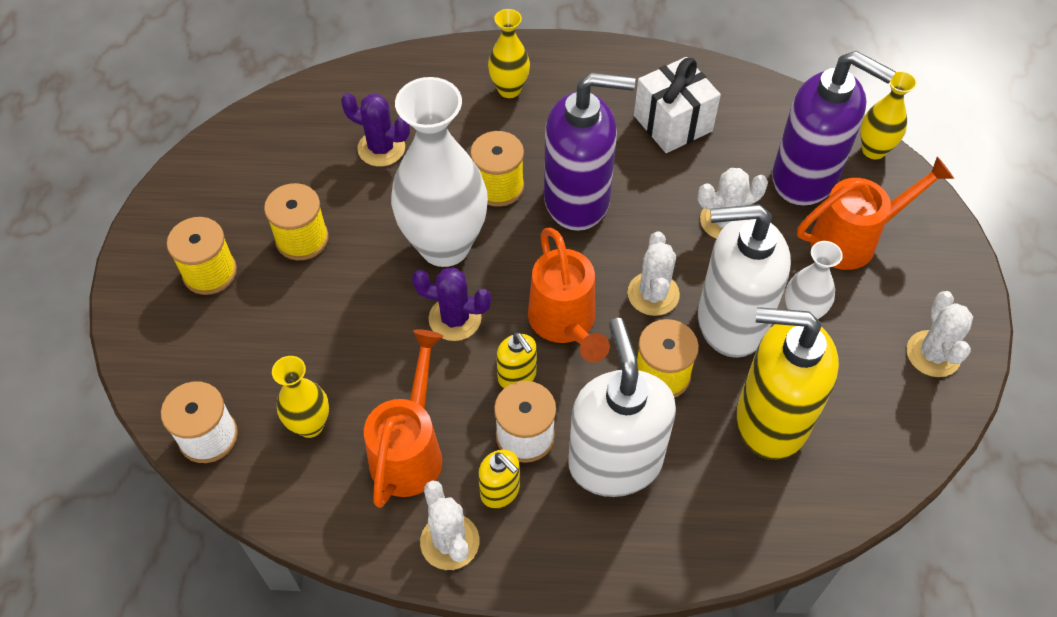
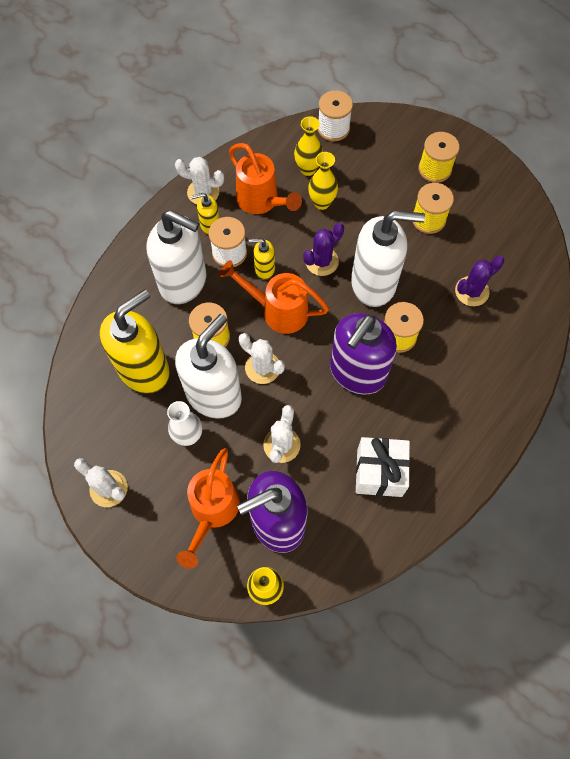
camera: 125 degrees right, 10 degrees up
white vase [391,77,488,267] -> white soap dispenser [351,210,425,307]
yellow vase [488,9,530,98] -> yellow vase moved to [308,152,338,210]

